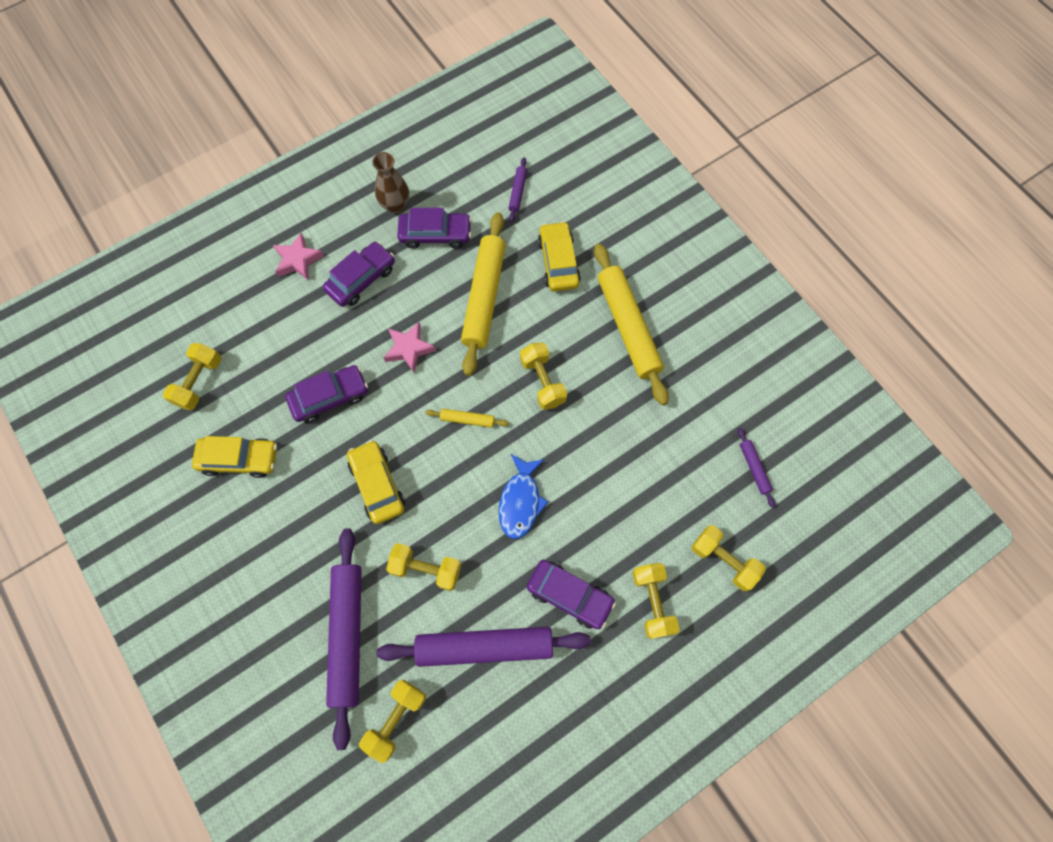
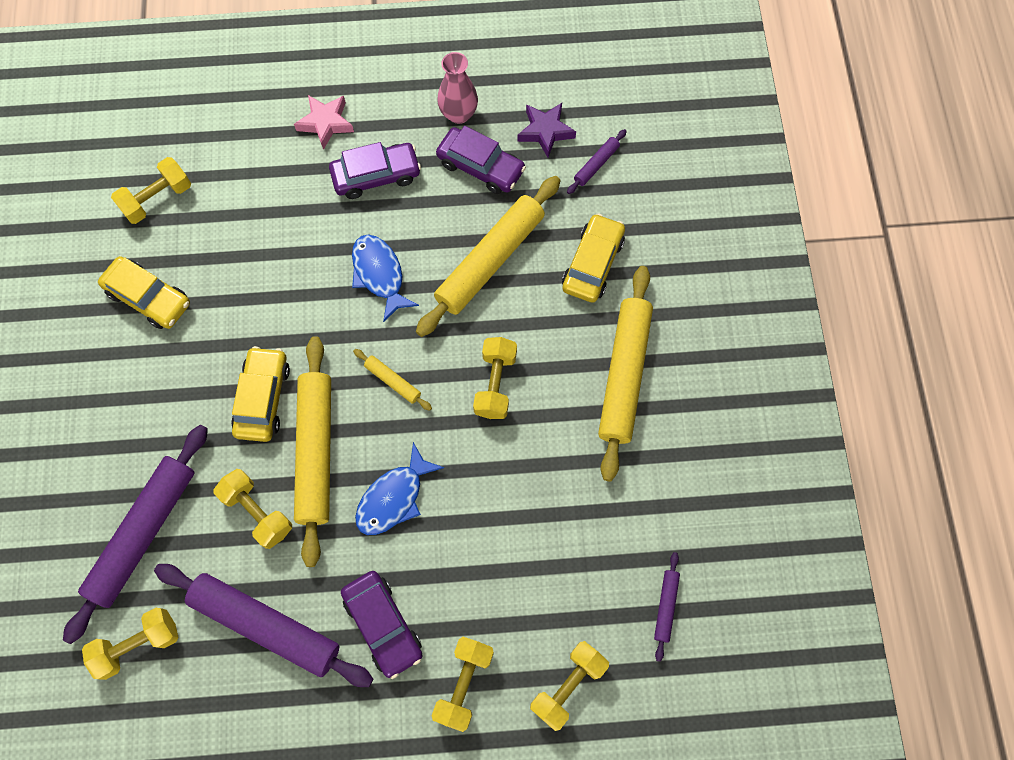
camera: 30 degrees right, 0 degrees up
purple car [285,365,368,423] -> none
brown vase [372,152,409,213] -> pink vase [437,52,478,124]
pink star [384,322,436,373] -> blue fish [352,234,419,322]
yellow dumbbell [692,525,766,591] -> yellow dumbbell turned 60 degrees clockwise [530,641,609,731]
none -> yellow rolling pin [294,336,331,567]
none -> purple star [517,103,576,157]

